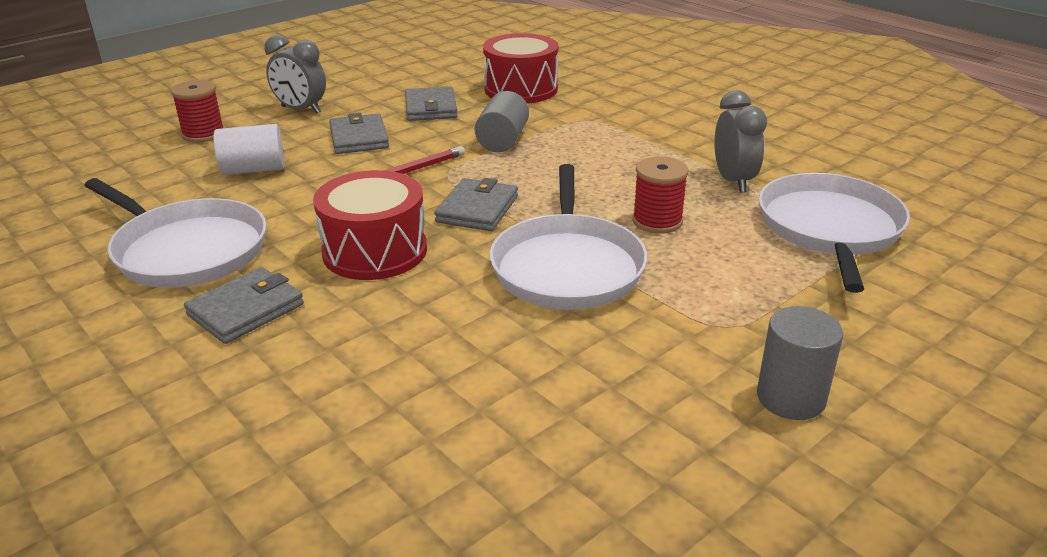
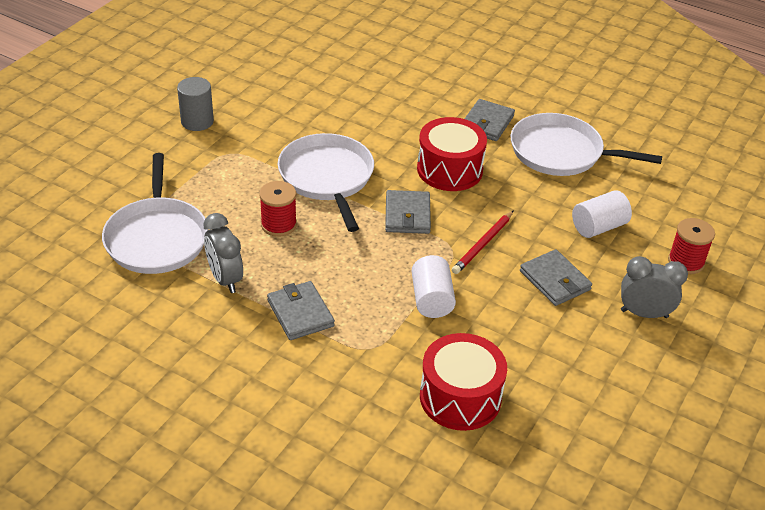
camera: 160 degrees right, 10 degrees up
grey wallet [405,86,458,121] -> grey wallet moved to [267,281,335,340]
grey cylinder [475,91,529,152] -> white cylinder [411,255,456,318]

